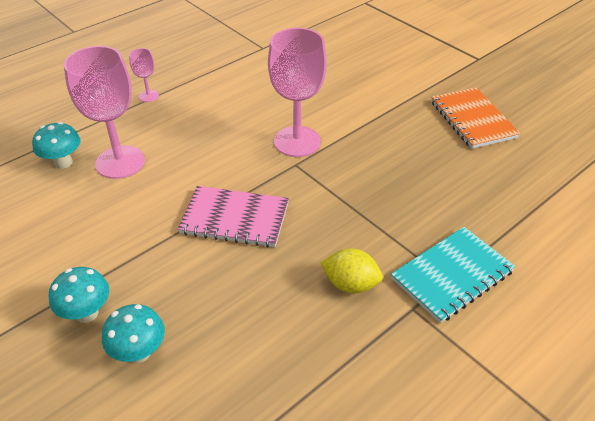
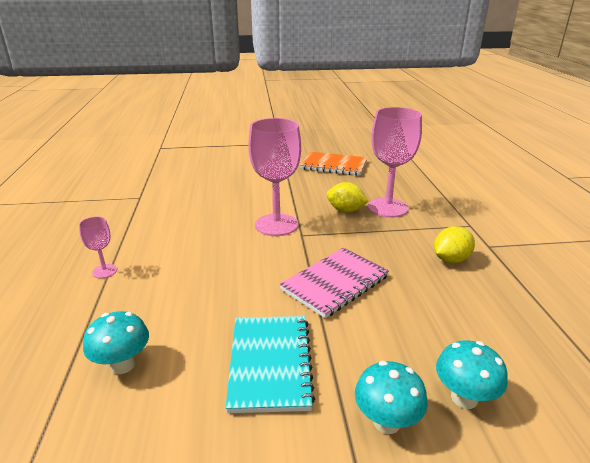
camera: 55 degrees left, 15 degrees down
pink goblet [64,46,145,179] -> pink goblet moved to [368,107,422,217]
turquoise notebook [391,227,515,323] -> turquoise notebook moved to [225,316,315,413]
none -> yellow lemon [327,182,369,213]

